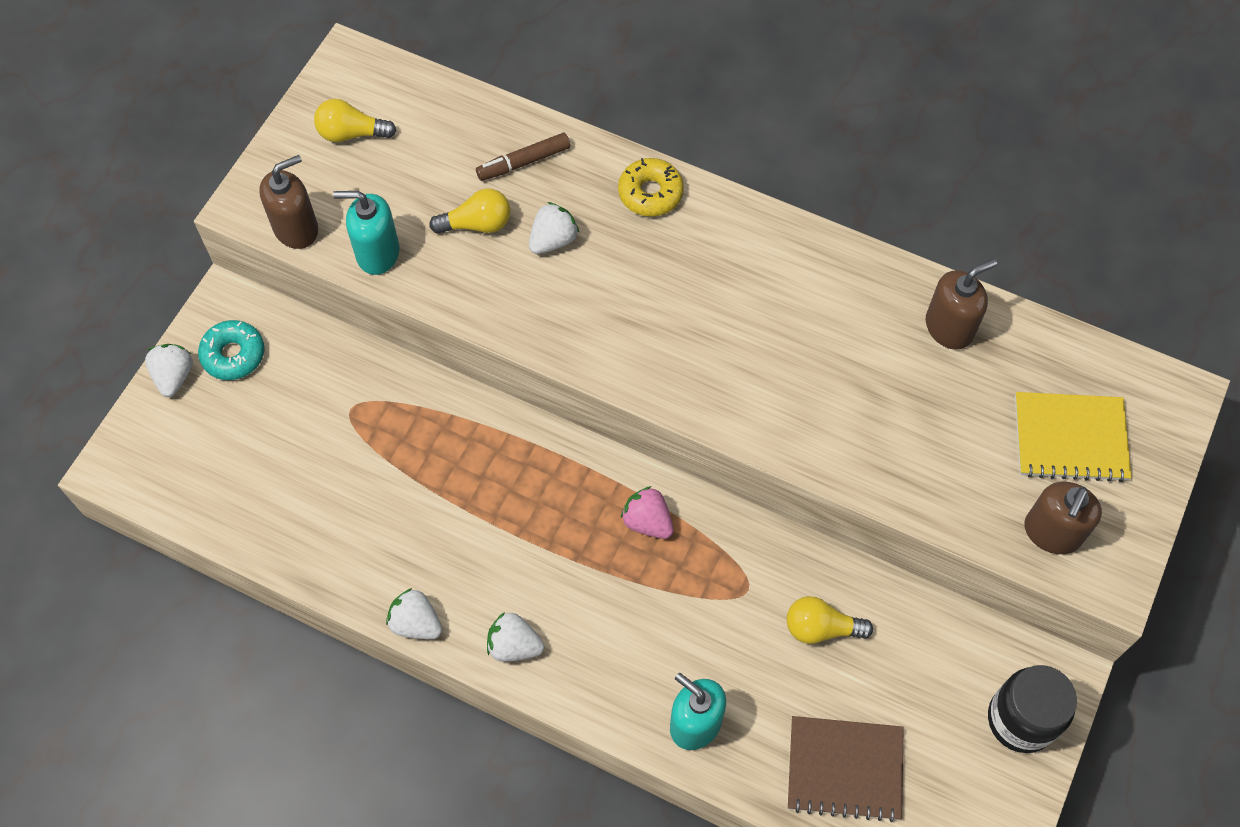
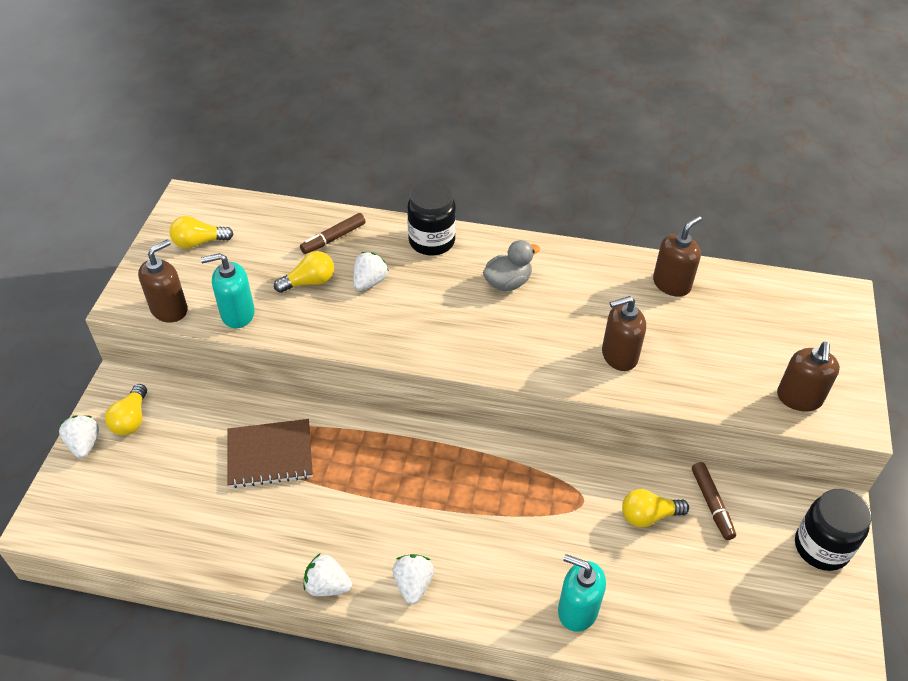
camera: 15 degrees left, 15 degrees down
turquoise donut [198,320,265,380] -> yellow light bulb [105,384,147,435]
white strawberry [487,612,544,662] -> white strawberry turned 90 degrees clockwise [393,554,434,604]
yellow donut [618,158,684,217] -> black jar [407,181,456,255]
pink strawberry [621,486,673,539] -> none
brown notebook [788,716,904,822] -> brown notebook moved to [228,419,313,488]
yellow notebook [1015,392,1132,482] -> none
none -> grey duck [483,240,540,291]
none -> brown soap dispenser [602,296,646,371]
none -> brown marker [692,462,736,540]

